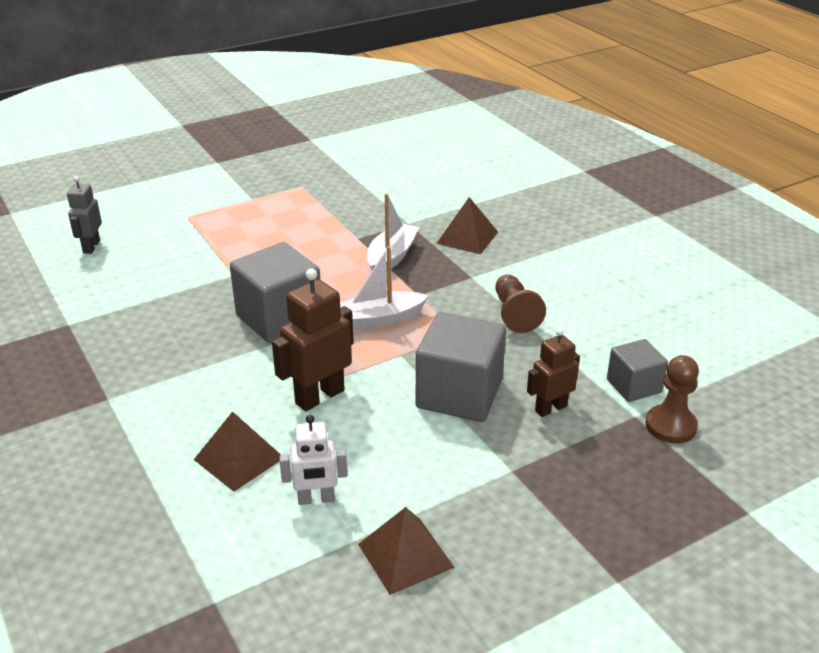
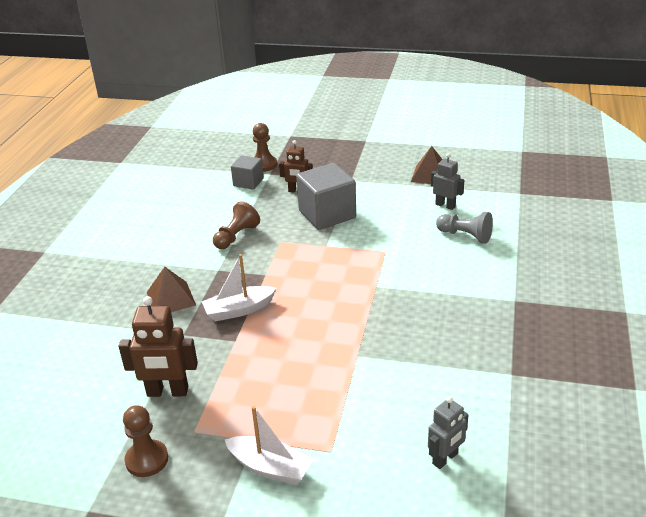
camera: 135 degrees left, 0 degrees up
brown pyramid [194,411,281,492] -> grey pawn [436,212,493,244]
grey cube [230,242,320,343] -> none
brown robot [272,268,354,411] -> brown robot moved to [119,296,198,397]
white robot [279,415,347,505] -> grey robot [431,153,464,210]
white boat [340,246,429,330] -> white boat moved to [225,406,314,485]
none -> brown pawn [123,405,168,477]

